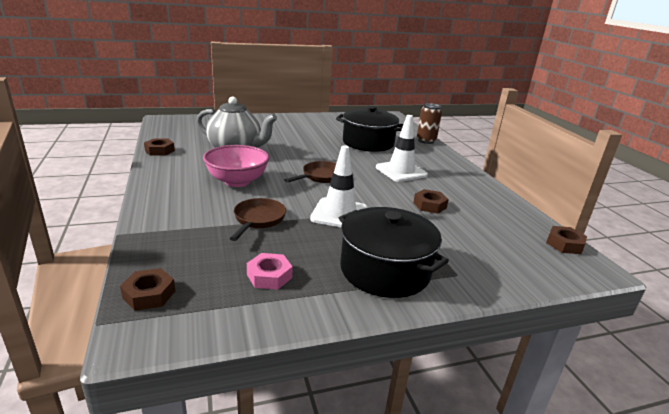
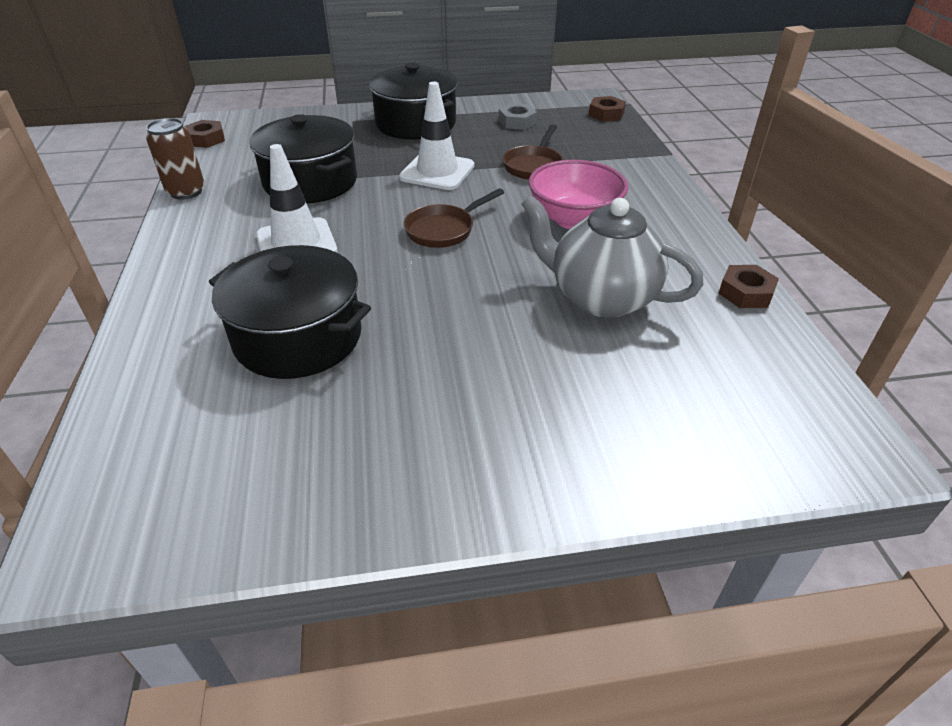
camera: 170 degrees left, 15 degrees up
pink nut [247,253,293,290] -> grey nut [499,103,537,130]
brown nut [413,189,449,214] -> black pot [250,114,357,204]
brown can [417,103,442,144] -> brown can moved to [146,118,204,200]

